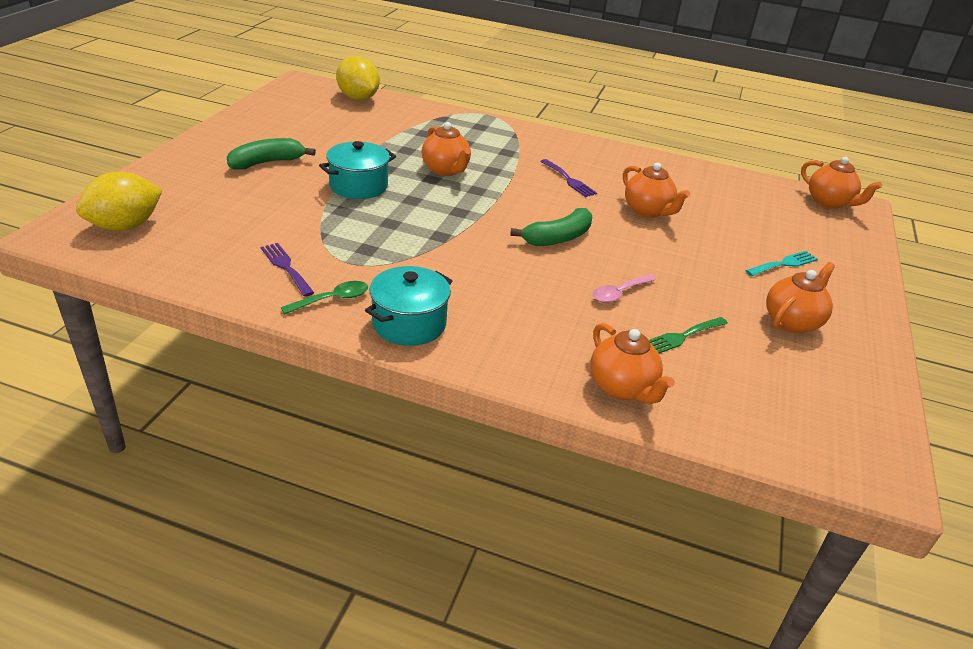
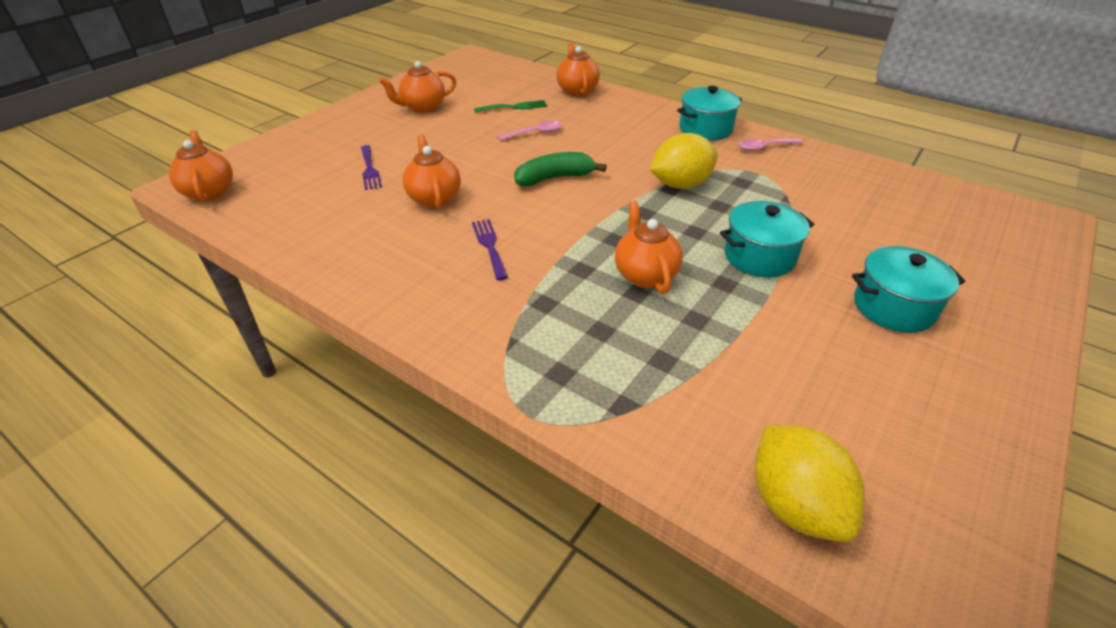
camera: 160 degrees left, 5 degrees up
yellow lemon [76,172,162,231] -> yellow lemon moved to [649,133,718,189]
green banana [227,138,316,170] -> turquoise pot [852,246,965,333]
purple fork [261,243,314,297] -> purple fork moved to [361,145,382,190]
green spoon [281,281,368,314] -> pink spoon [739,138,803,151]
turquoise fork [745,251,818,276] -> none

